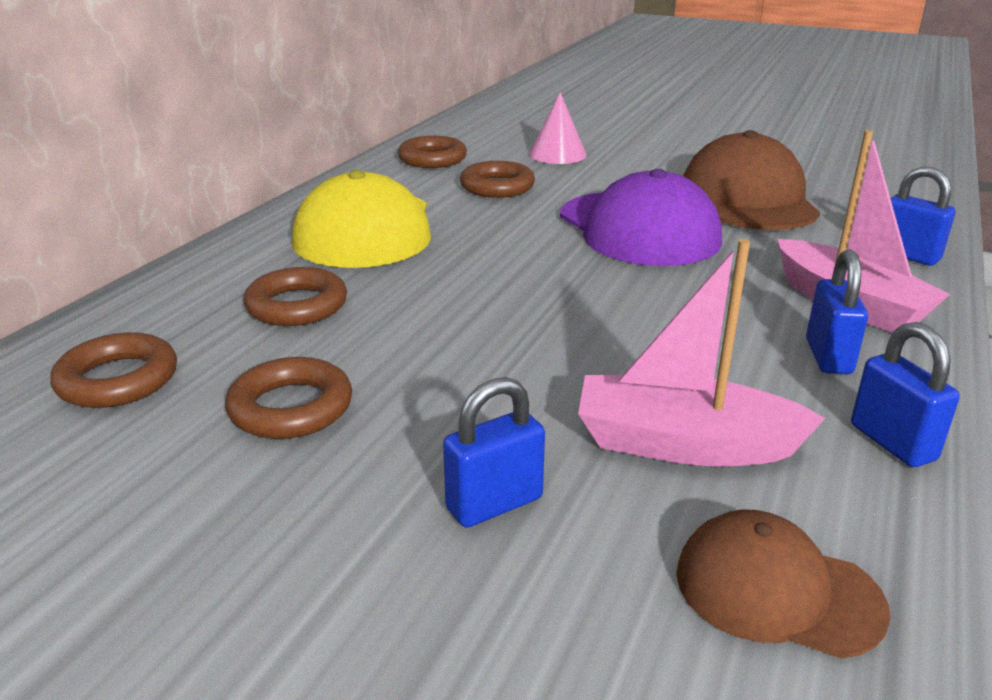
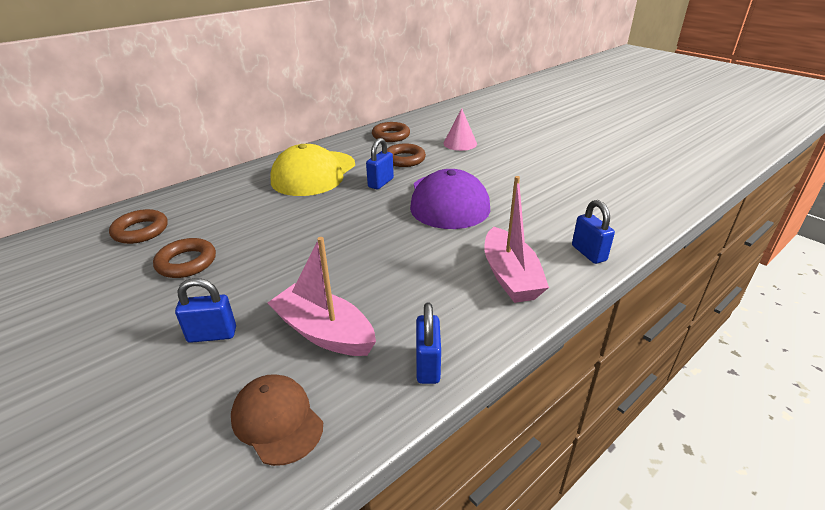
camera: 25 degrees right, 5 degrees up
brown ring [243,267,347,326] -> none
brown cap [683,130,820,230] -> none
blue padlock [806,249,868,374] -> blue padlock moved to [366,138,394,189]

